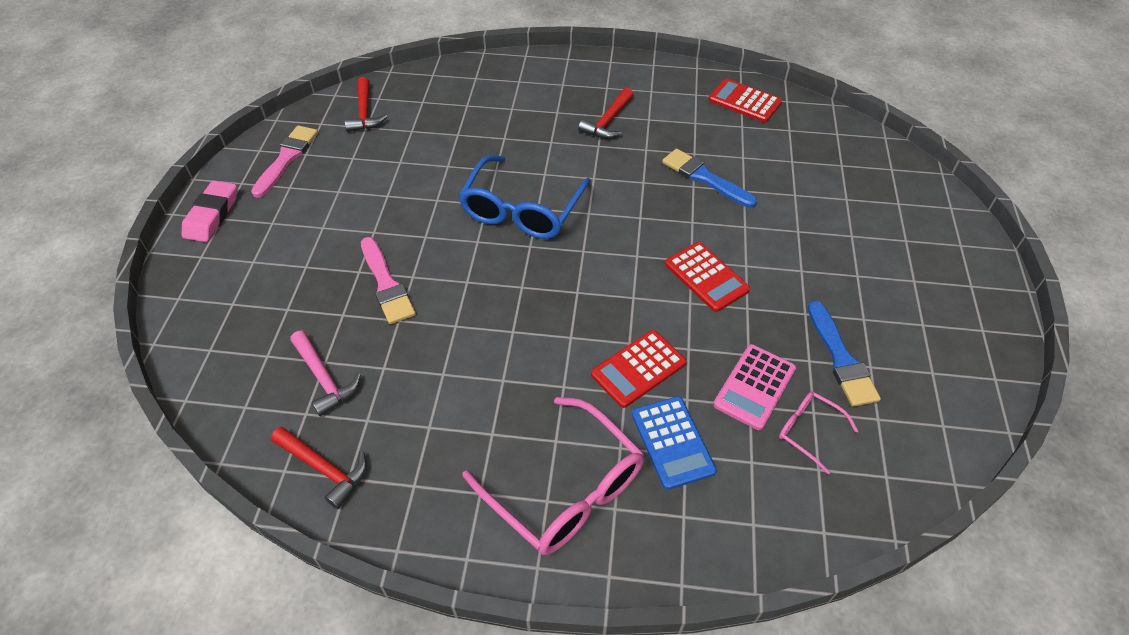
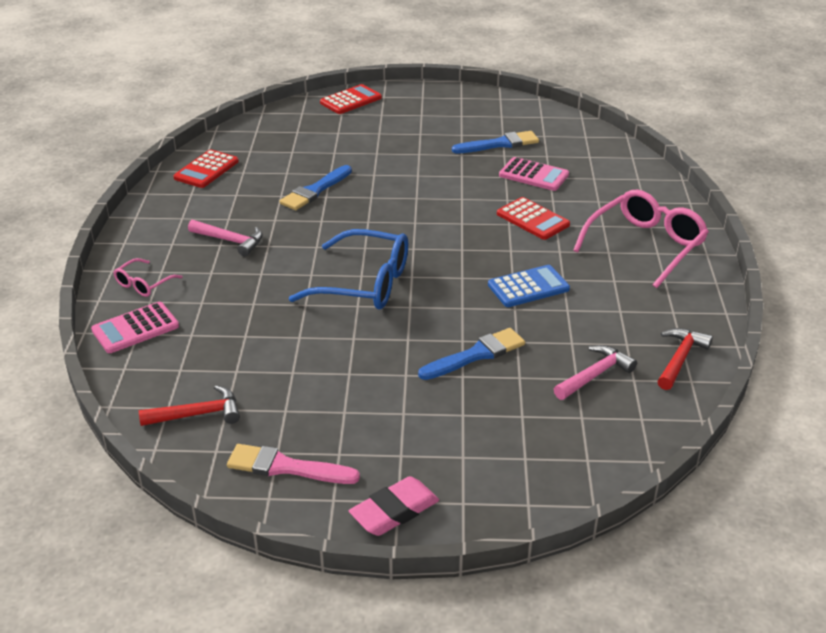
camera: 95 degrees left, 15 degrees down
pink eraser [182,180,237,242] -> pink eraser turned 45 degrees counterclockwise [349,476,439,536]
pink brush [361,237,416,324] -> blue brush [418,328,525,380]
red hammer [578,88,634,139] -> pink hammer [188,220,263,256]
blue calculator [632,396,717,490] -> blue calculator moved to [488,265,570,307]
red calculator [665,242,750,312] -> red calculator moved to [320,84,382,114]
pink glasses [779,391,858,474] -> pink glasses moved to [113,258,183,297]
none -> pink calculator [91,302,179,353]

